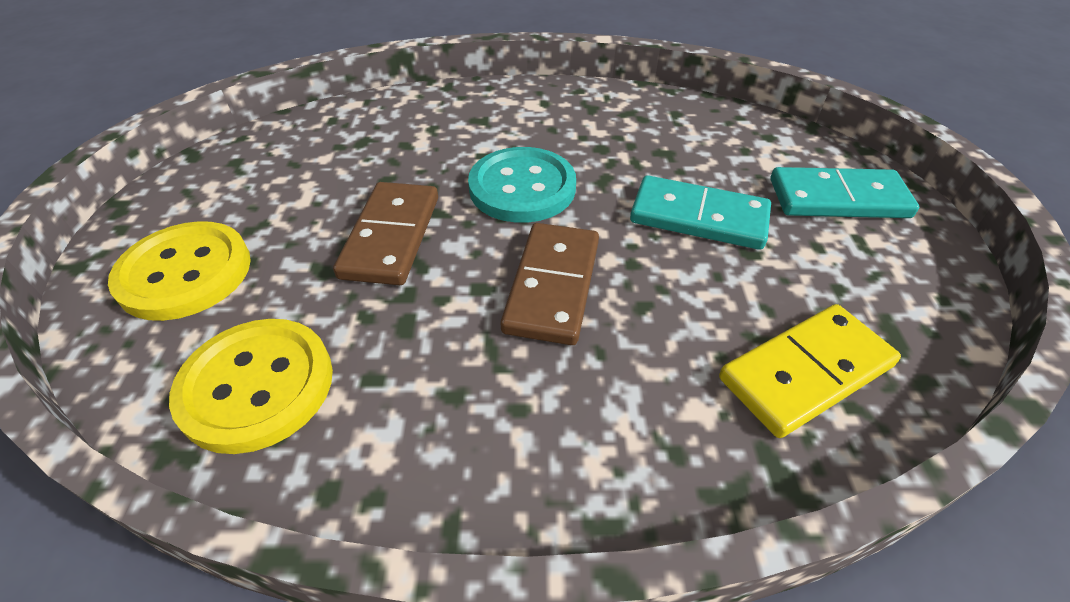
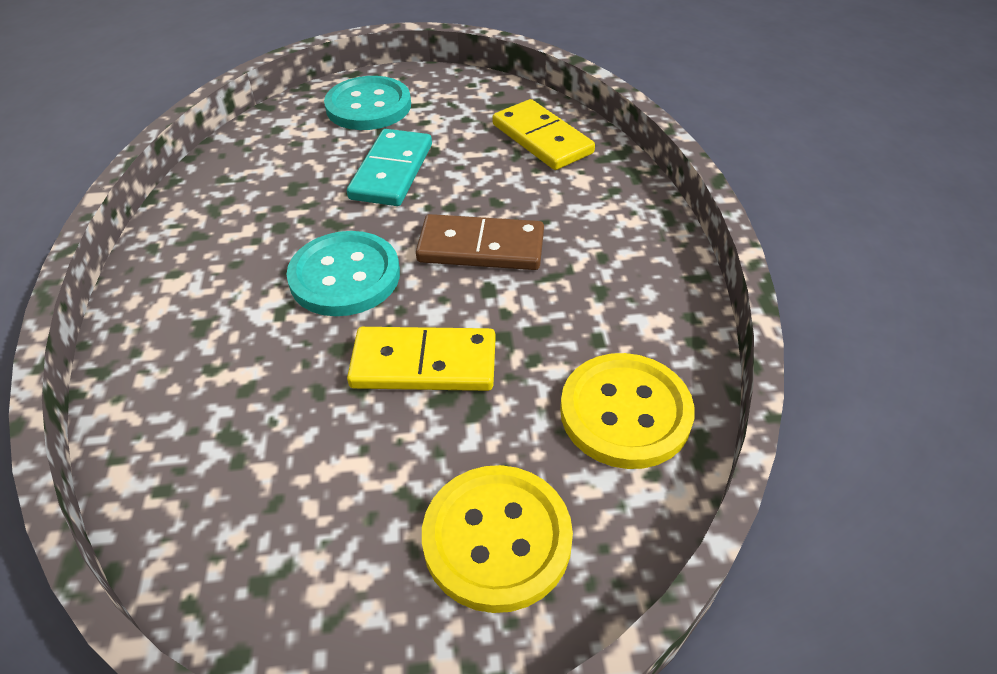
camera: 95 degrees left, 0 degrees up
brown domino [333,182,438,285] -> yellow domino [347,327,495,391]
turquoise domino [771,167,919,218] -> turquoise button [324,76,411,130]

